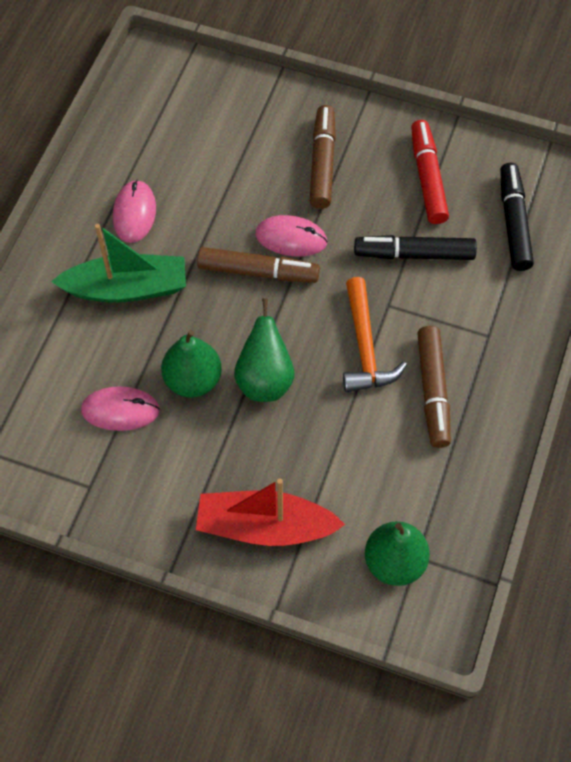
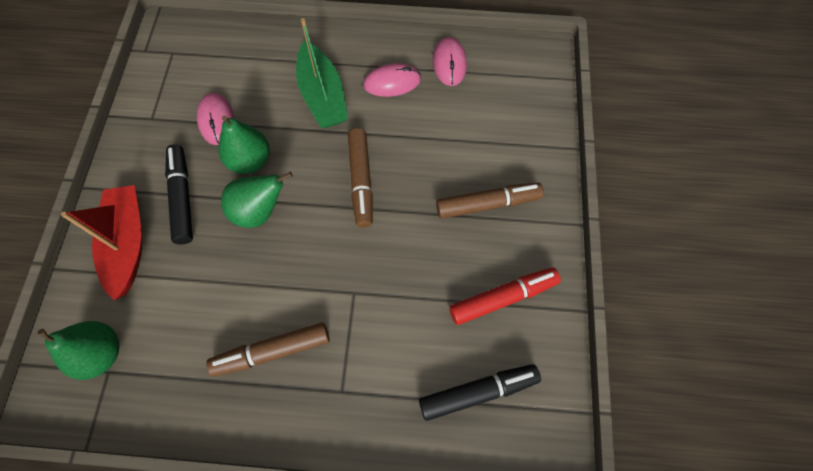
camera: 75 degrees right, 5 degrees up
pink mouse [255,215,327,257] -> pink mouse moved to [433,37,467,86]
orange hammer [343,277,407,392] -> none
black marker [354,235,477,260] -> black marker moved to [165,144,193,244]

